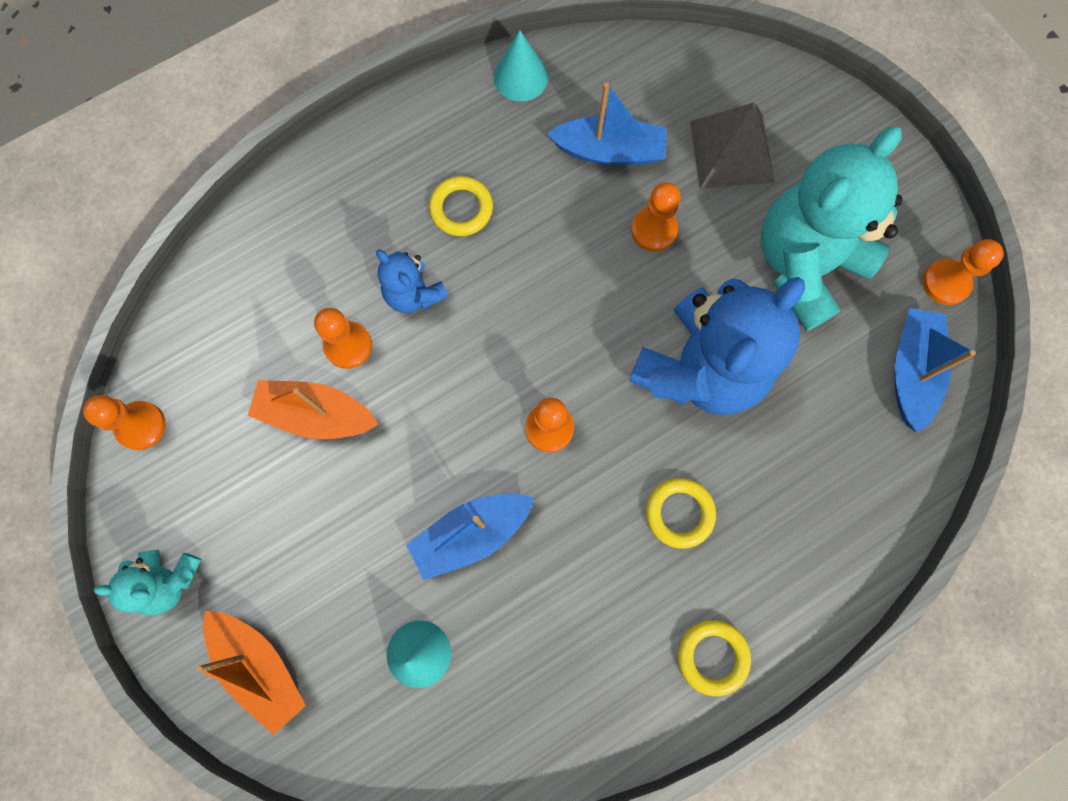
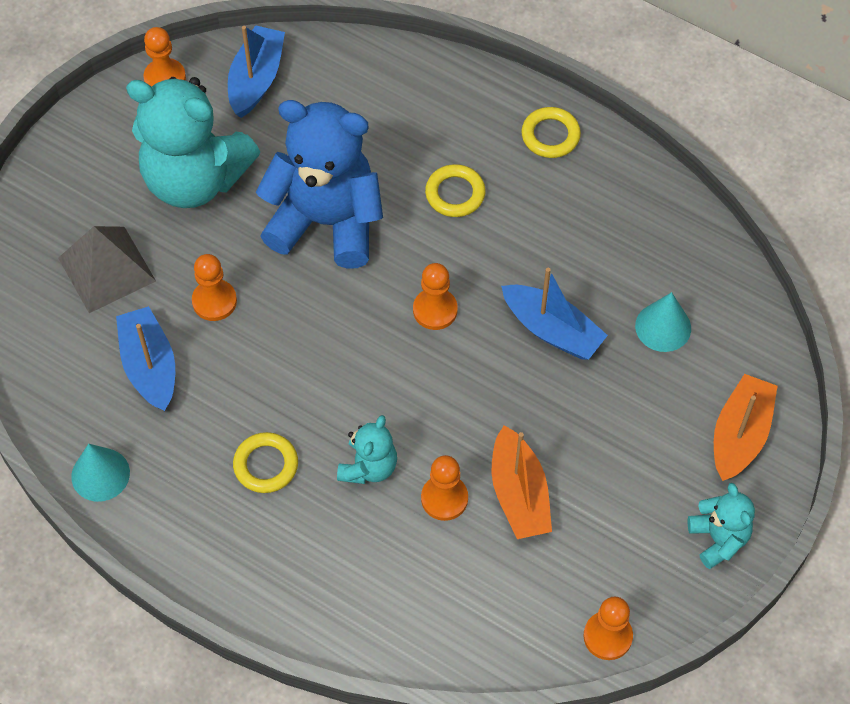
camera: 115 degrees left, 15 degrees down
blue teddy bear [376,249,449,313] -> turquoise teddy bear [337,415,397,484]
blue boat [895,308,976,433] -> blue boat turned 120 degrees clockwise [228,25,285,118]

